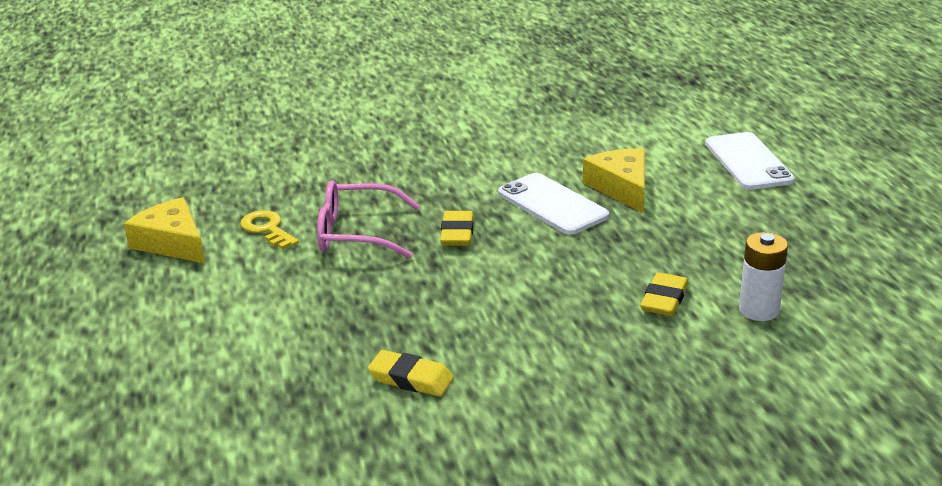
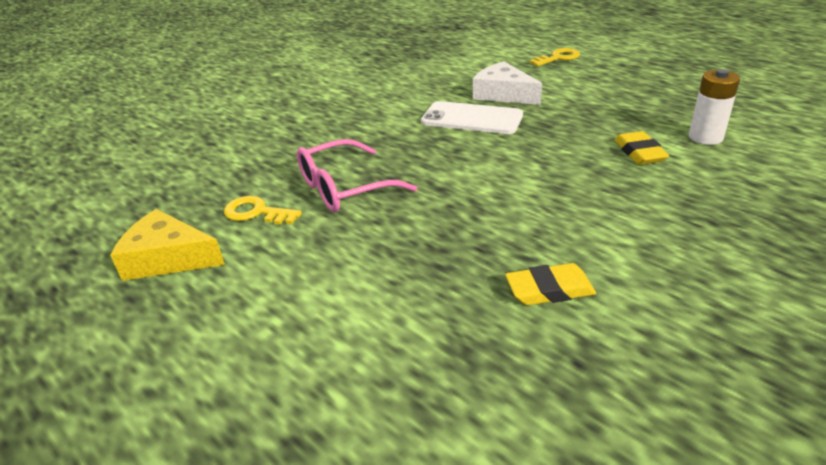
camera: 30 degrees left, 5 degrees up
yellow eraser [440,211,474,246] -> none
yellow cheese [583,148,645,213] -> white cheese [473,61,542,105]
white phone [705,132,795,190] -> yellow key [530,48,580,66]

